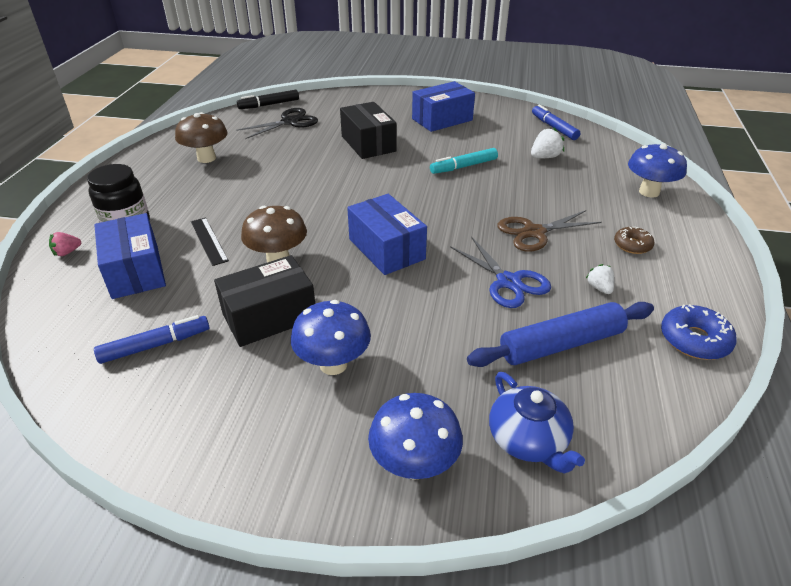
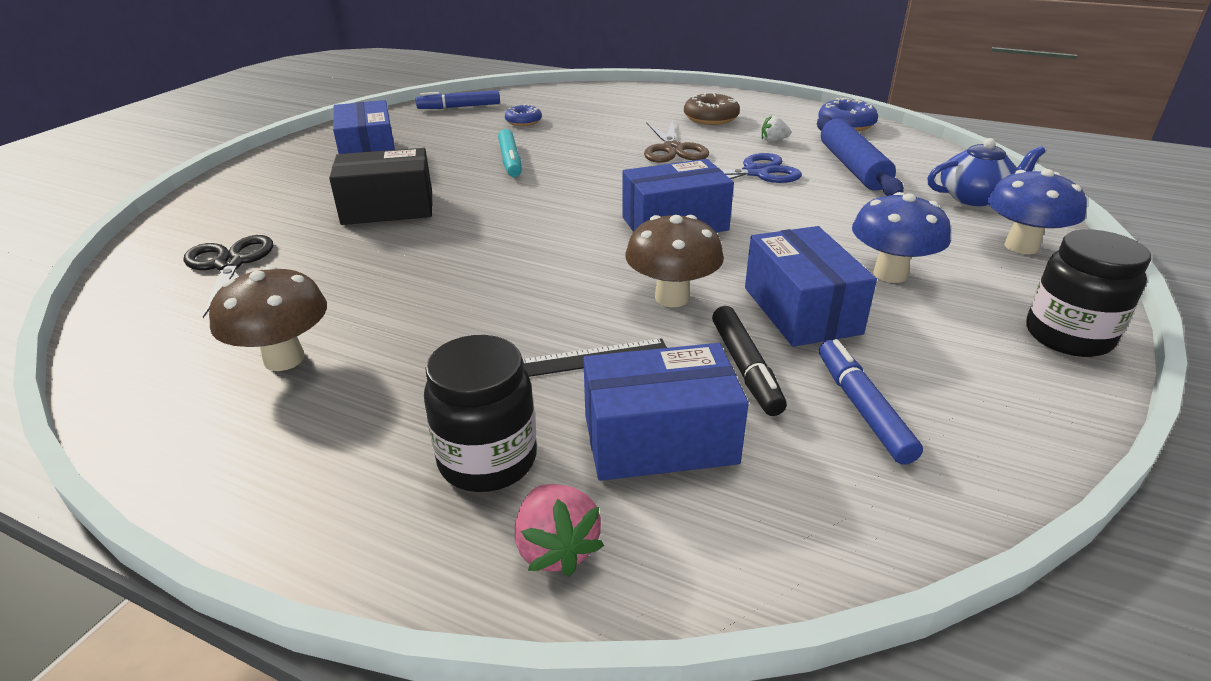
camera: 75 degrees left, 5 degrees down
pink strawberry [49,232,81,256] -> pink strawberry [515,484,604,577], size x1.52
black box [214,255,315,347] -> blue box [745,226,877,347]
black marker [237,90,299,109] -> black marker moved to [712,306,787,416]
white strawberry [531,128,564,158] -> blue donut [505,104,542,126]
brown donut [614,227,654,254] -> brown donut [684,92,740,125], size x1.51
blue mushroom [628,143,687,197] -> none
none -> black jar [1026,230,1151,357]

